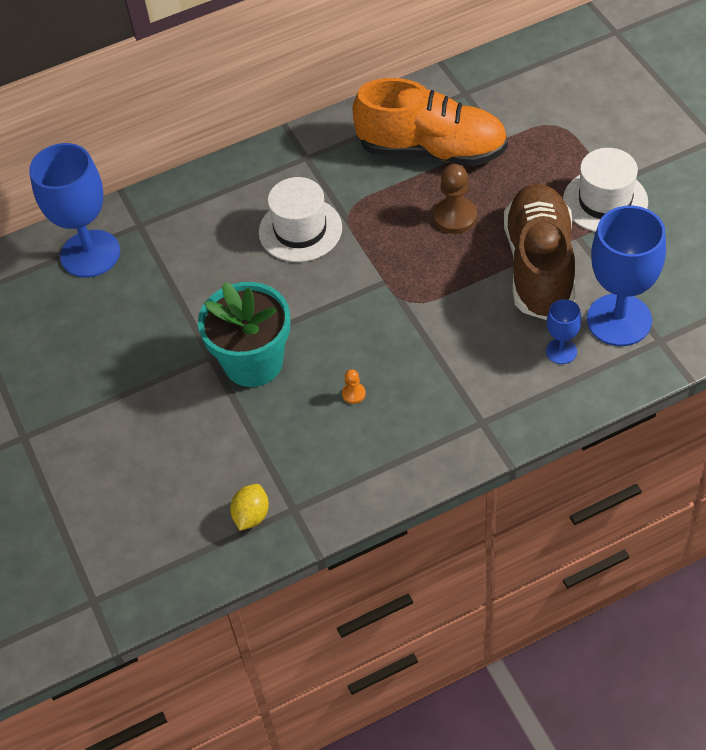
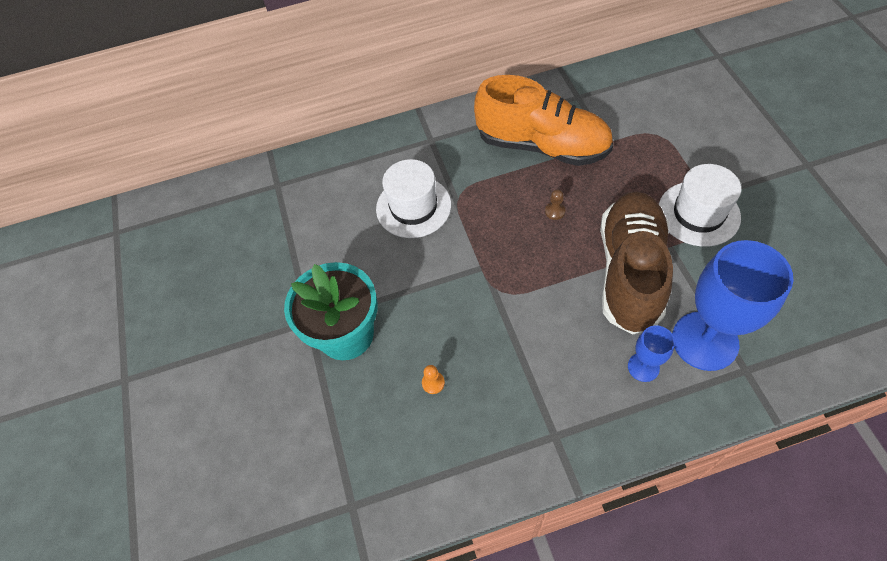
camera: 10 degrees right, 5 degrees up
blue goblet [29,143,120,278] -> none
yellow lemon [230,484,269,531] -> none
brown pawn [433,164,477,234] -> brown pawn [545,189,565,220], size x0.49

